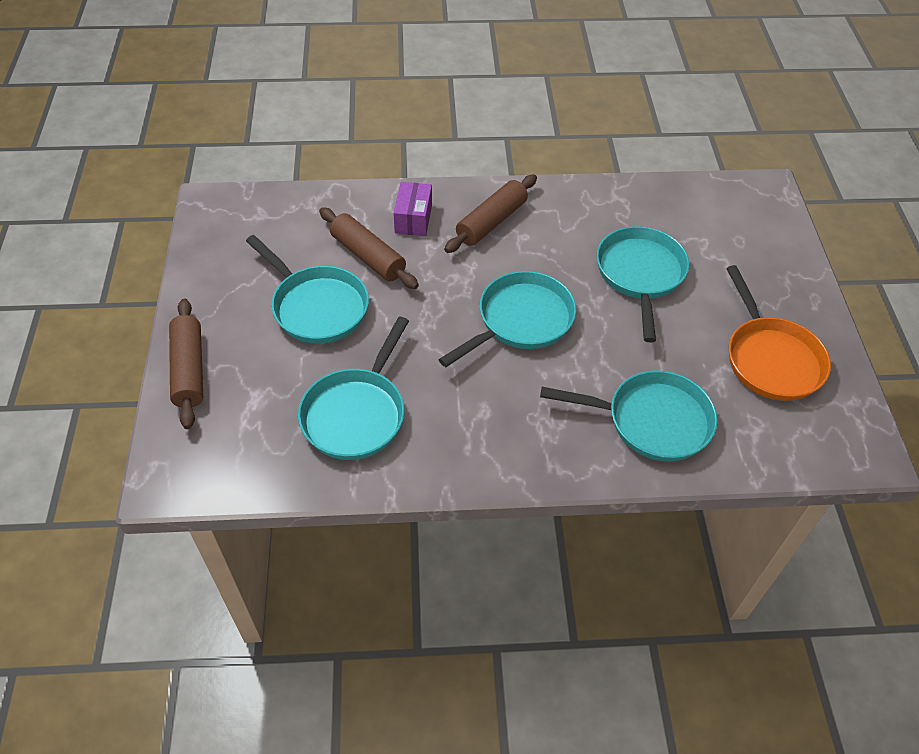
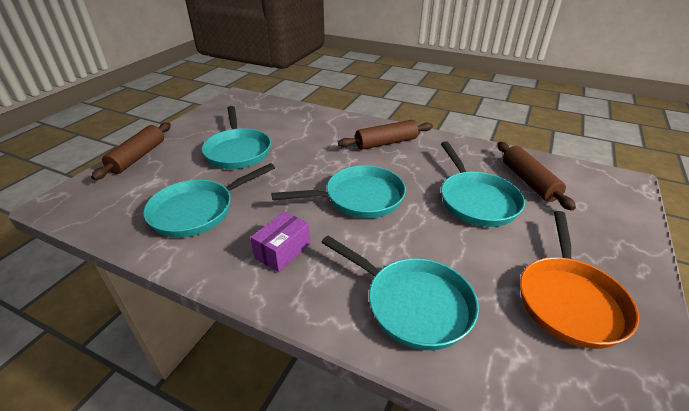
camera: 30 degrees right, 15 degrees down
brown rolling pin [319,207,419,289] -> brown rolling pin moved to [497,142,576,211]
purple box [393,182,432,236] -> purple box moved to [250,211,310,272]
turquoise pan [597,226,689,342] -> turquoise pan turned 135 degrees clockwise [441,141,525,227]

